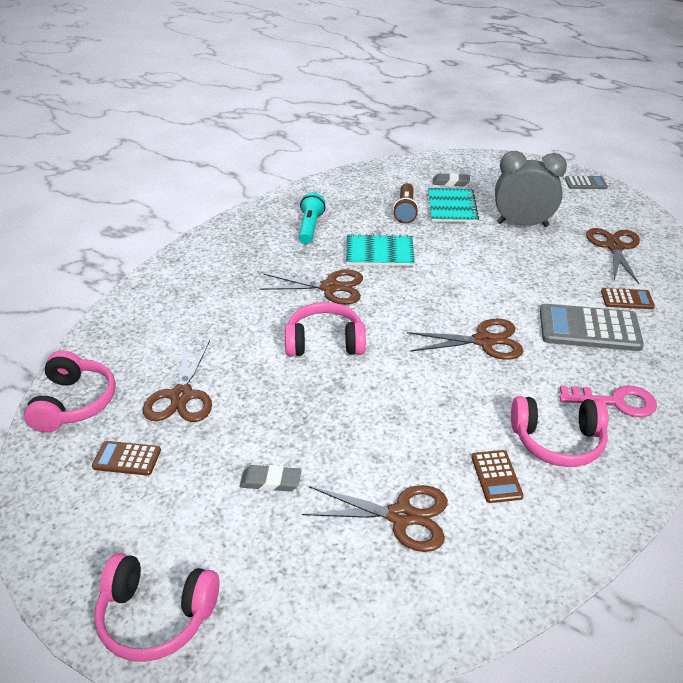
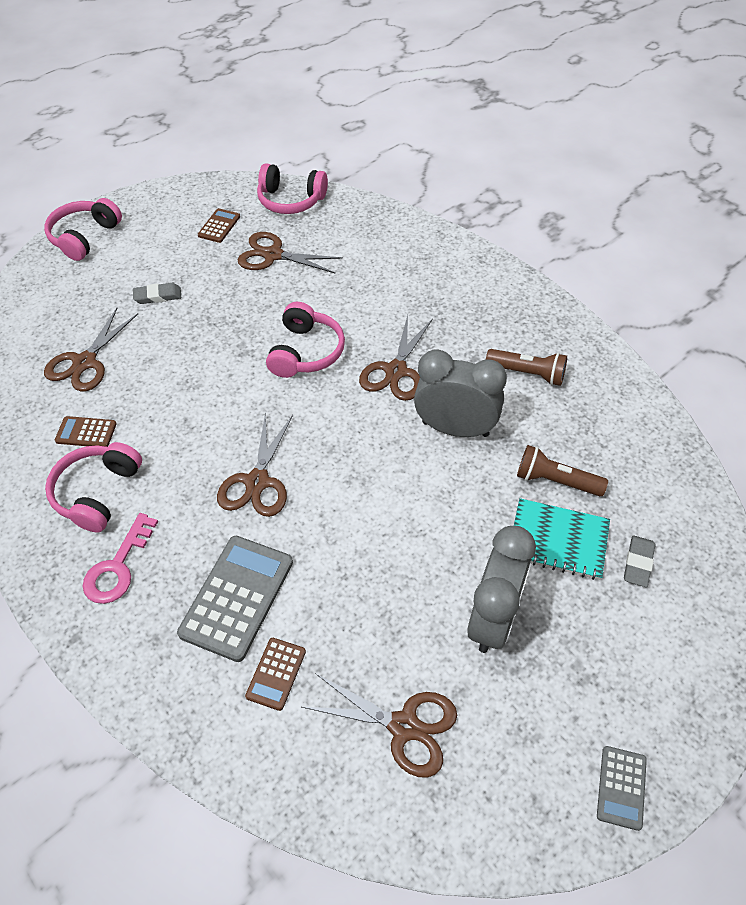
camera: 105 degrees right, 15 degrees up
grey eraser [240,465,302,491] -> grey eraser turned 60 degrees clockwise [133,283,181,304]
turquoise flashlight [299,193,325,244] -> brown flashlight [486,349,567,386]
turquoise notebook [346,234,414,266] -> grey clock [414,349,507,437]

